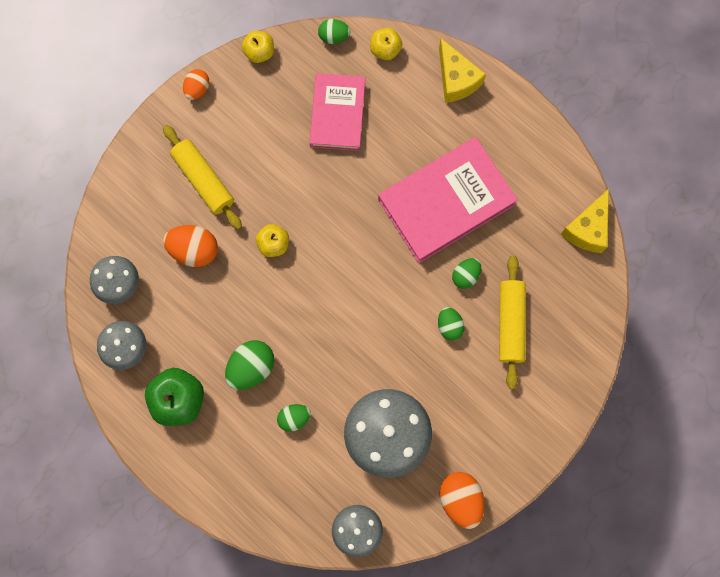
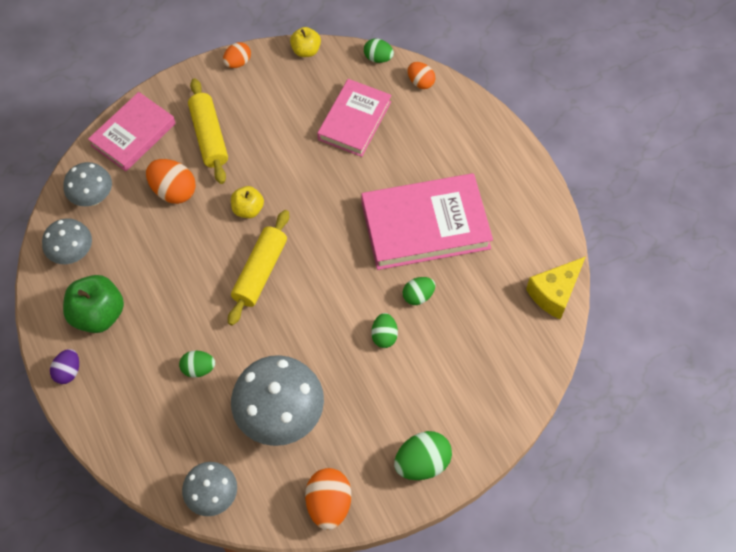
camera: 20 degrees right, 15 degrees down
green egg [225,340,274,390] -> green egg moved to [394,431,452,480]
yellow apple [370,28,402,60] -> orange egg [408,62,435,89]
yellow cheese [439,38,486,103] -> none
yellow rolling pin [499,255,526,389] -> yellow rolling pin moved to [228,210,289,326]
none -> purple egg [50,349,79,384]
none -> pink book [88,92,176,171]

